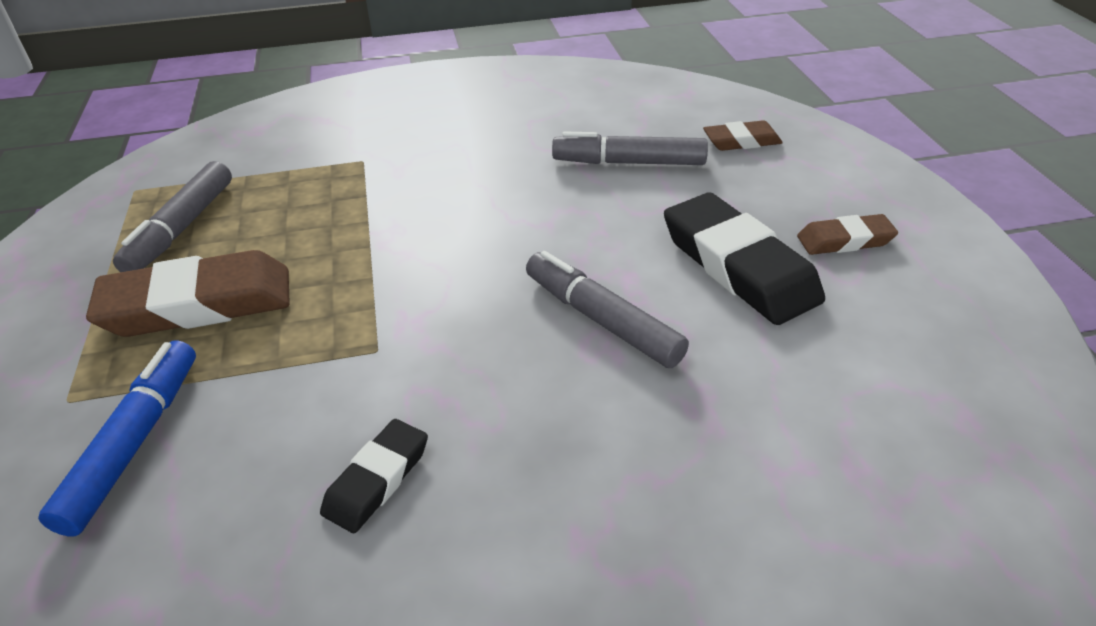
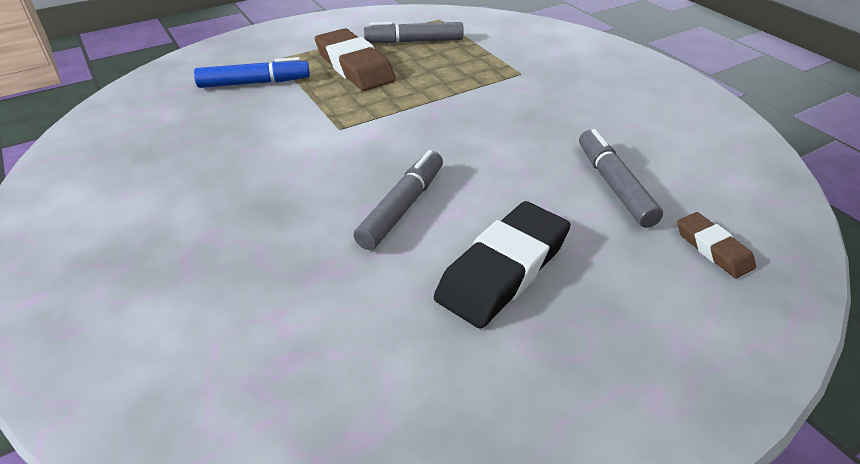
camera: 70 degrees right, 0 degrees up
black eraser [320,419,428,533] -> none
brown eraser [797,214,898,255] -> none

